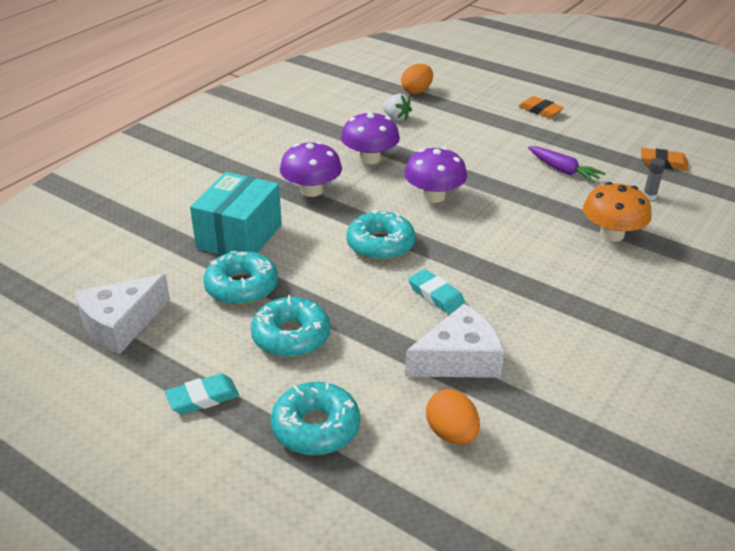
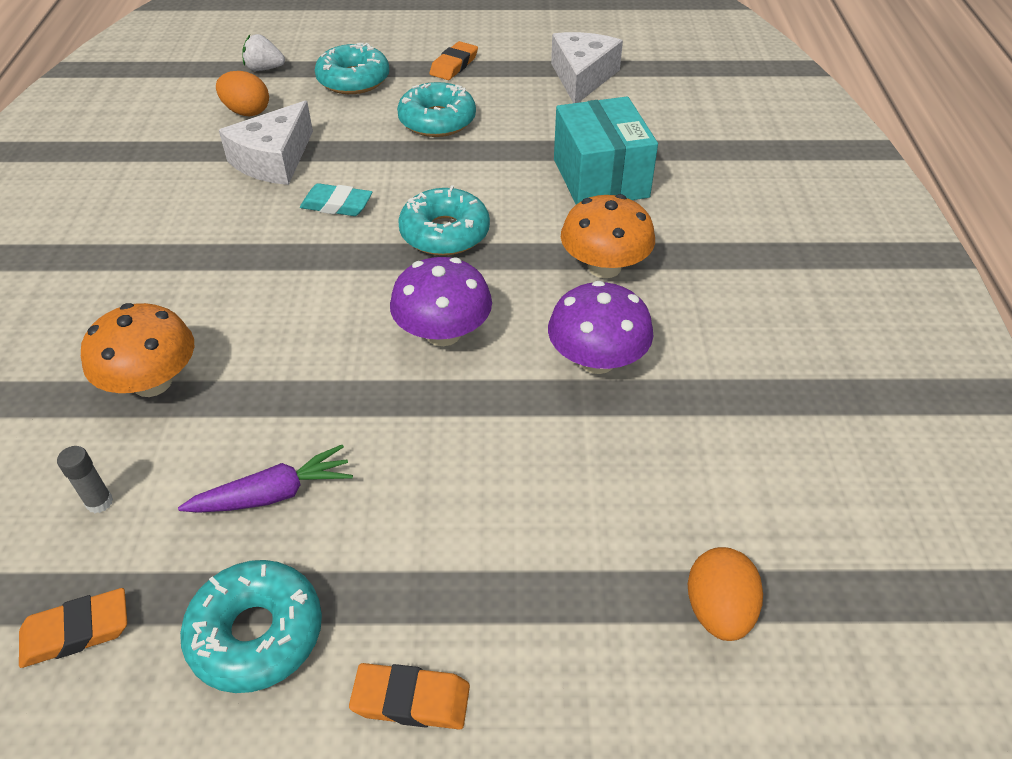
camera: 145 degrees right, 10 degrees up
turquoise eraser [165,374,239,414] -> orange eraser [429,41,478,80]
turquoise donut [203,251,278,305] -> turquoise donut moved to [180,560,322,693]
purple mushroom [280,141,342,197] -> orange mushroom [561,194,655,278]
white strawberry [382,94,412,121] -> white strawberry moved to [242,34,285,71]
purple carrot [528,146,606,183] -> purple carrot turned 150 degrees clockwise [178,445,353,513]

